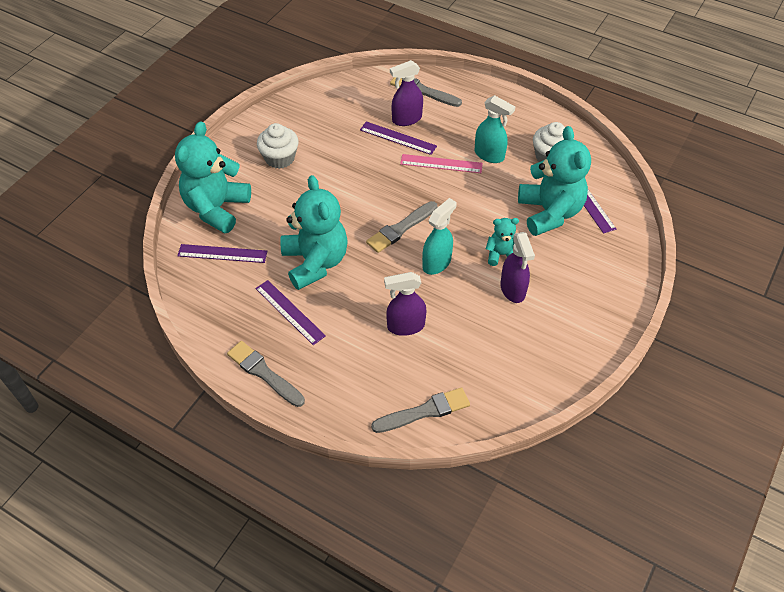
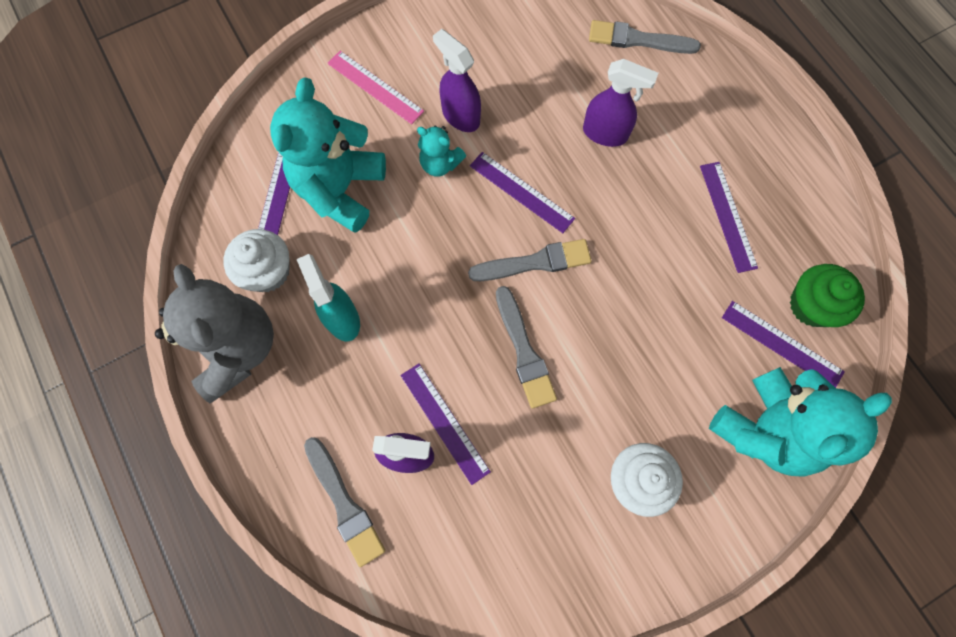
camera: 150 degrees left, 20 degrees up
grey brush [227,341,305,407] -> grey brush moved to [496,286,557,409]
turquoise teddy bear [280,175,348,290] -> none
pink ruler [400,154,483,173] -> pink ruler moved to [327,51,424,124]
turquoise spray bottle [422,198,457,275] -> purple ruler [470,152,575,233]
purple spray bottle [500,232,535,303] -> purple spray bottle turned 60 degrees counterclockwise [433,29,481,132]
none -> grey teddy bear [155,264,274,403]
none -> green cupcake [790,264,865,327]

